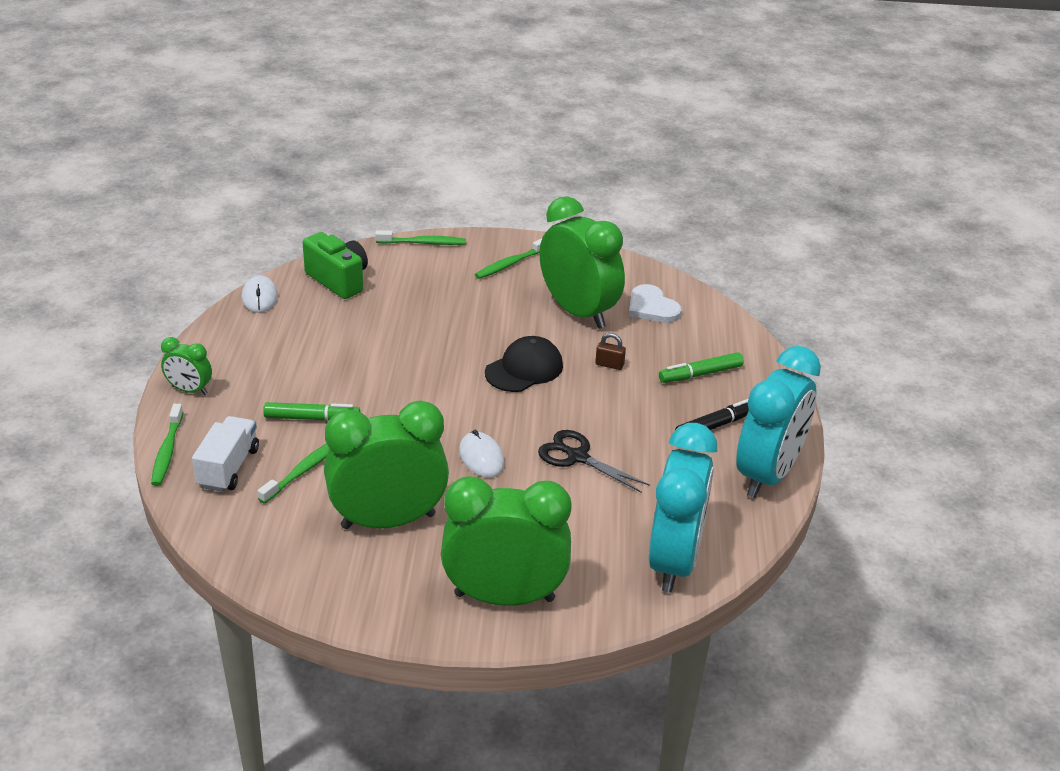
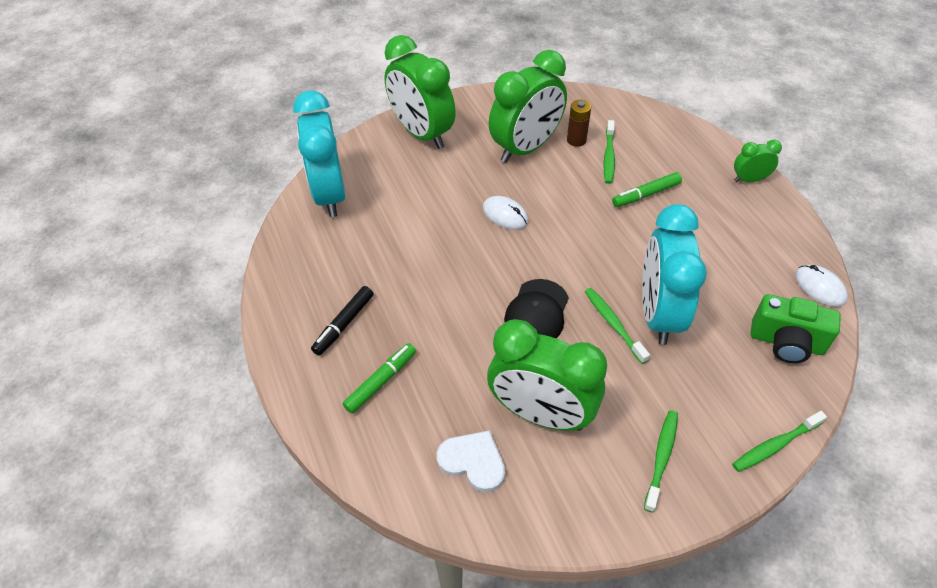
camera: 155 degrees right, 15 degrees up
green toothbrush [151,404,183,486] -> green toothbrush moved to [585,288,650,364]
white truck [192,416,259,492] -> none
green clock [441,476,572,606] -> green clock turned 75 degrees clockwise [384,35,456,149]
black scissors [538,430,650,493] -> none
brown padlock [595,333,626,370] -> none
turquoise clock [736,346,821,498] -> turquoise clock moved to [642,204,707,345]
none -> brown battery [567,100,591,147]

